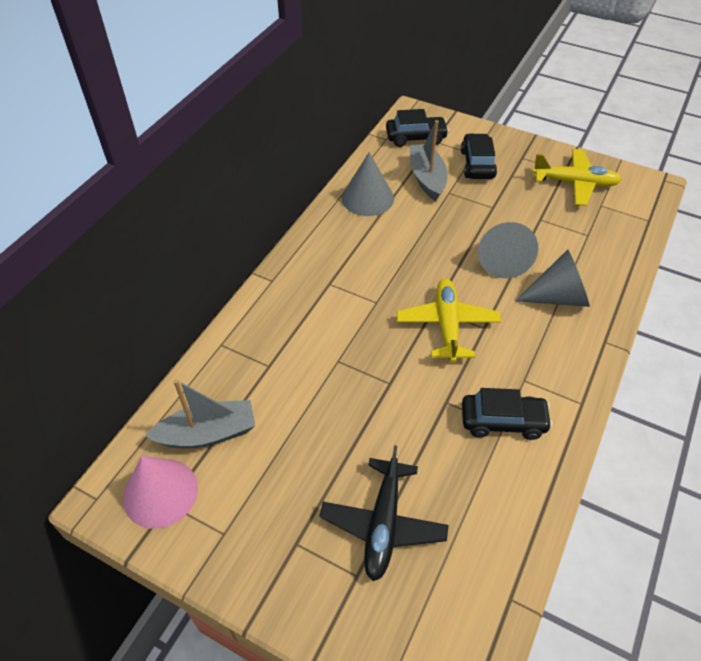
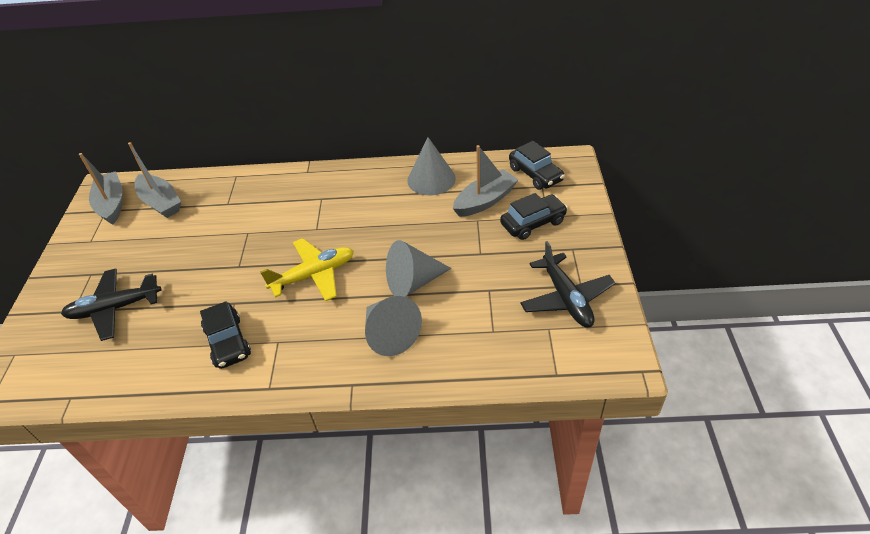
camera: 65 degrees right, 5 degrees down
pink cone [123,456,198,529] -> grey boat [79,153,123,224]
yellow plane [532,149,622,206] -> black plane [520,241,615,328]

